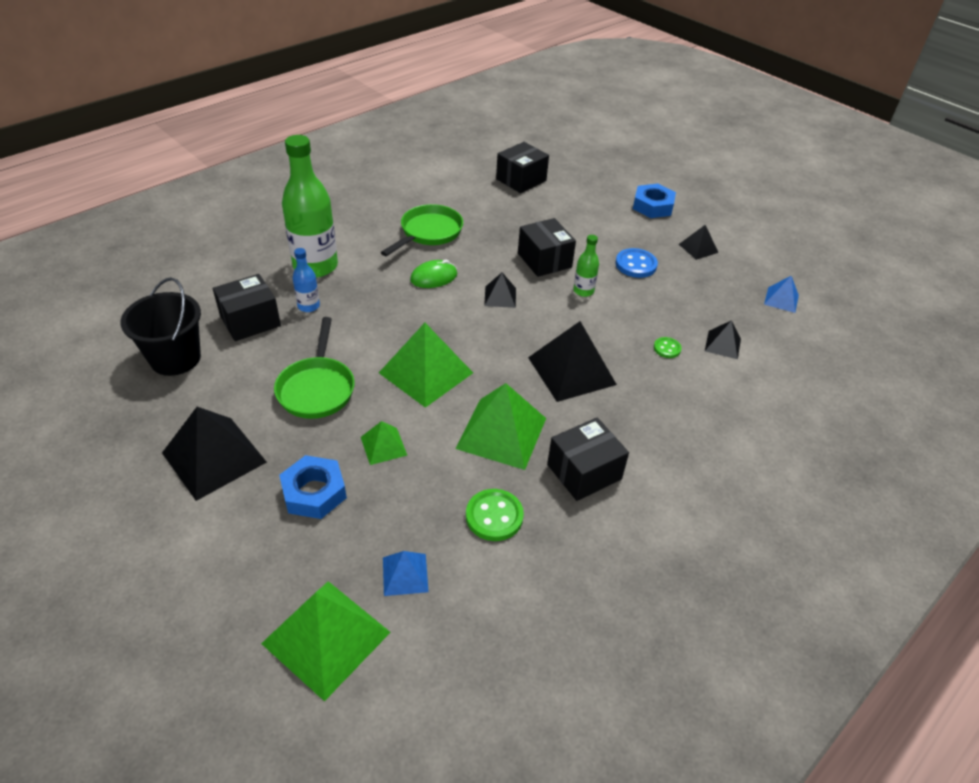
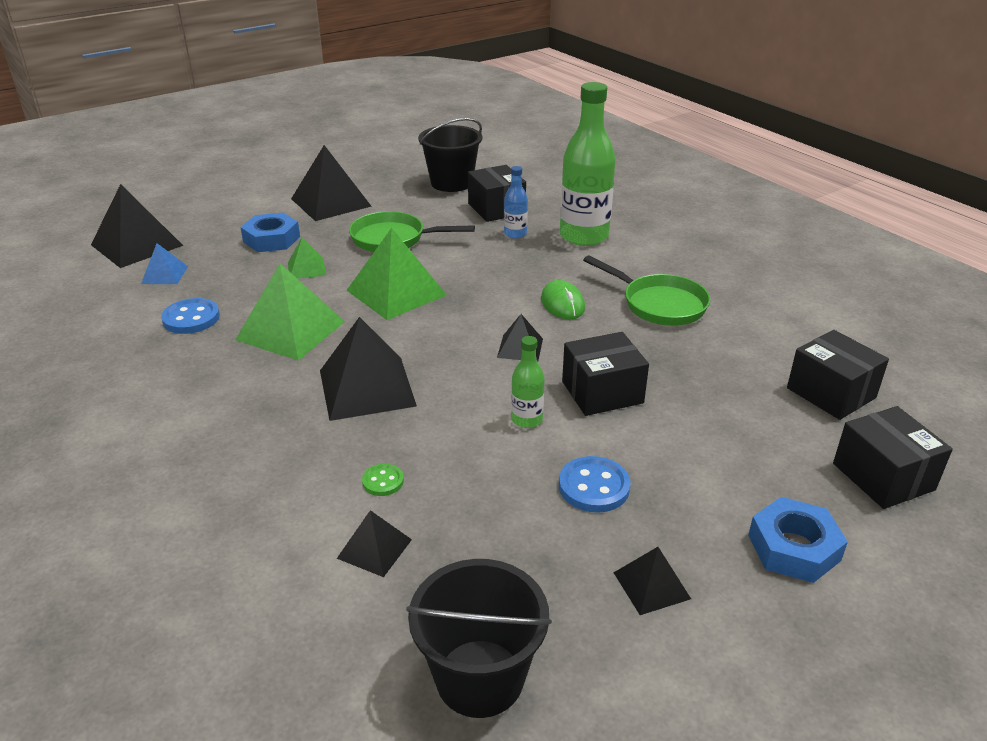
camera: 100 degrees right, 10 degrees down
green pyramid [261,581,391,701] -> black pyramid [91,184,183,268]
green button [466,489,524,541] -> blue button [161,298,220,334]
black box [547,417,629,501] -> black box moved to [833,406,953,509]
blue pyramid [764,276,799,313] -> black bucket [406,559,552,718]

